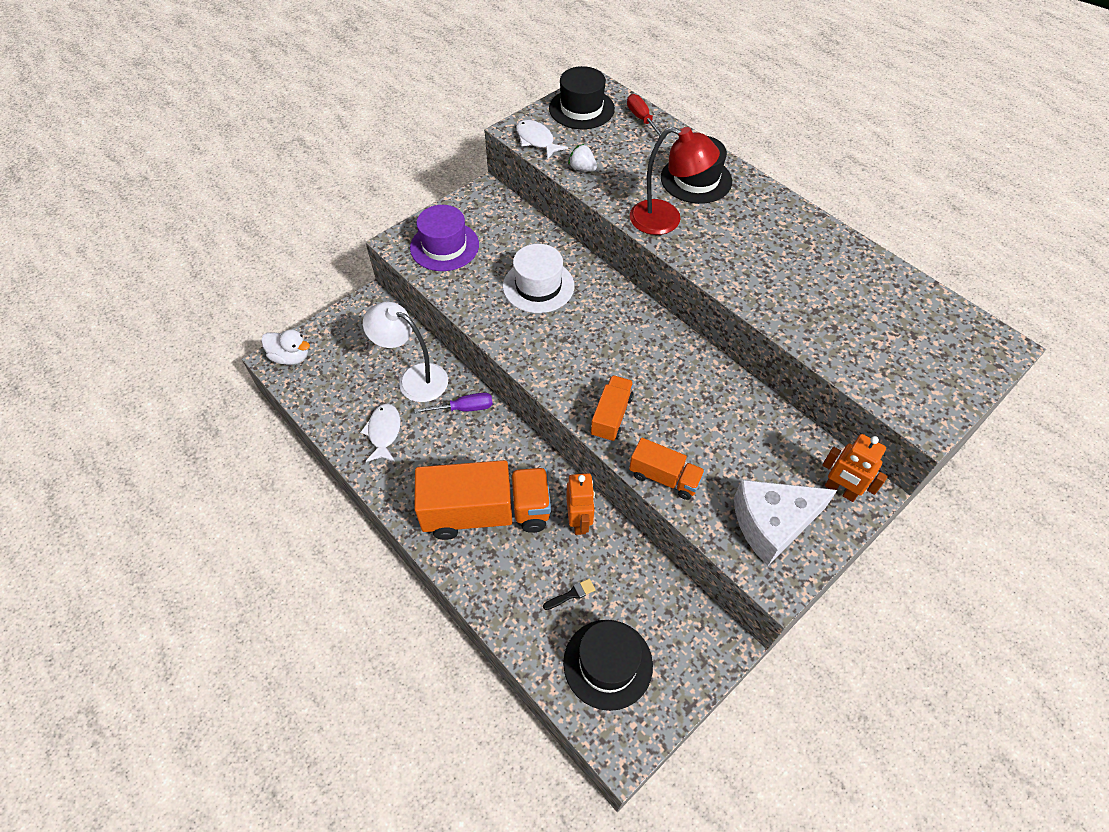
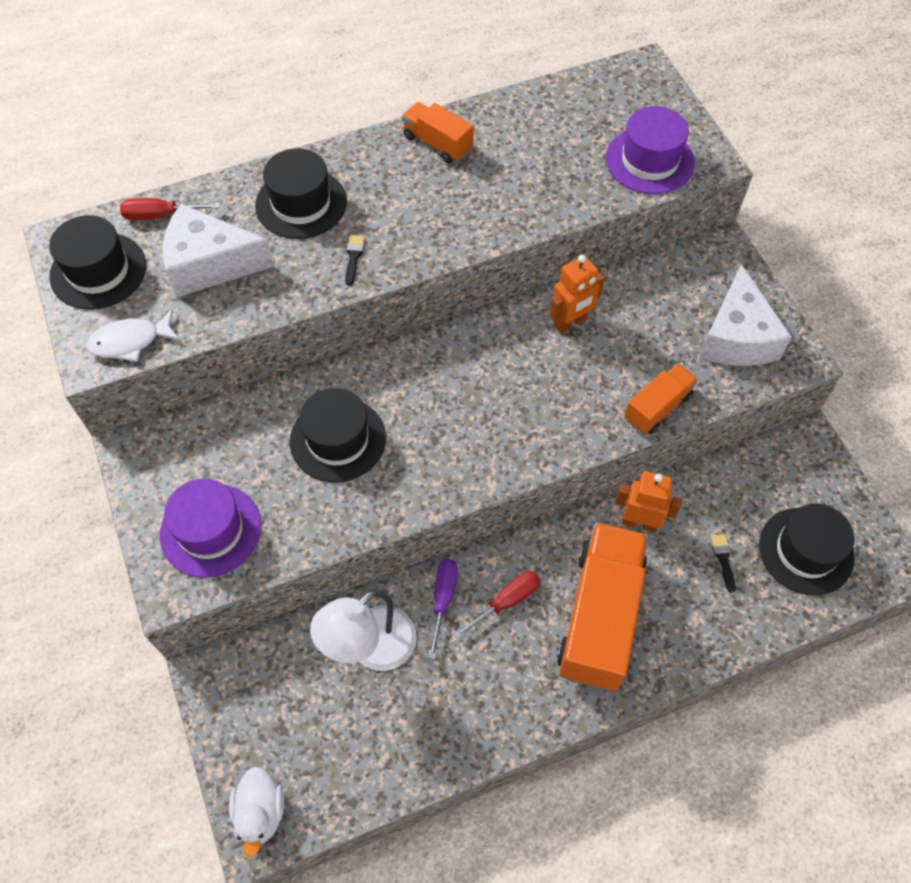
camera: 70 degrees left, 5 degrees up
white duck [261,329,310,365] -> white duck turned 135 degrees clockwise [229,767,284,857]
white fish [360,404,400,462] -> none
white hat [503,244,574,313] -> black hat [290,388,386,482]
white strawberry [568,144,597,172] -> none
orange truck [591,375,634,442] -> orange truck moved to [402,102,474,164]
red lamp [630,127,720,235] -> black brush [345,235,365,286]
orange robot [822,434,888,502] -> orange robot moved to [550,255,605,334]
none -> white cheese [163,204,274,297]
none -> red screwdriver [454,571,540,639]
none -> purple hat [606,106,695,194]

